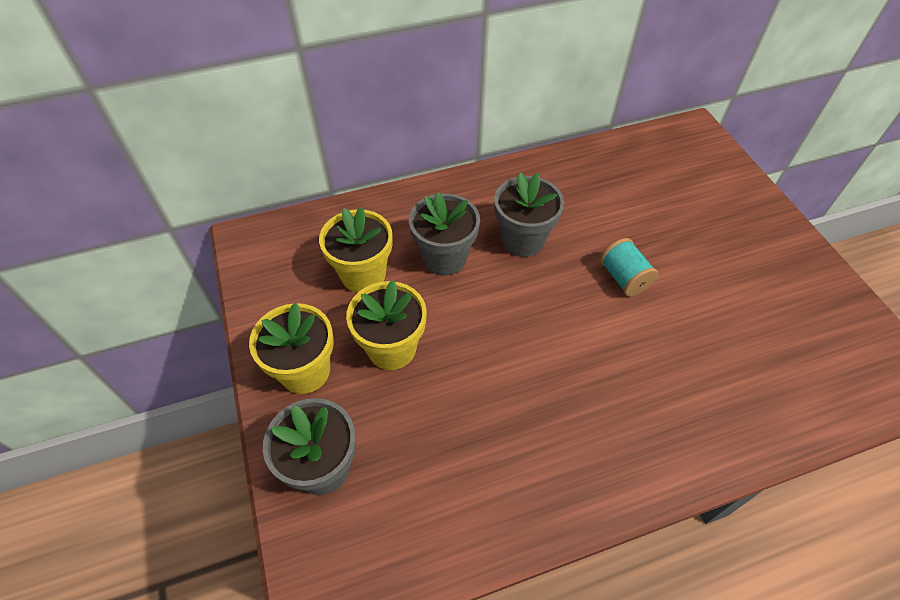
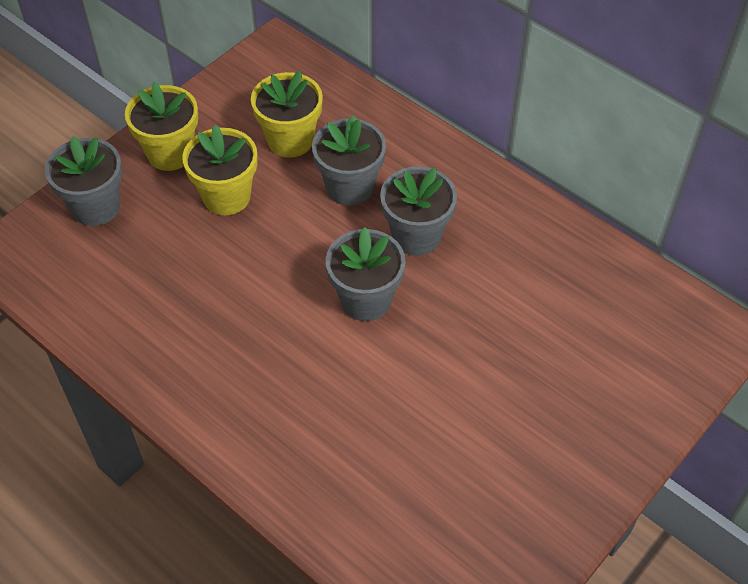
camera: 60 degrees right, 0 degrees up
turquoise spool [600,238,658,296] -> none
none -> grey flower pot [326,227,406,321]

